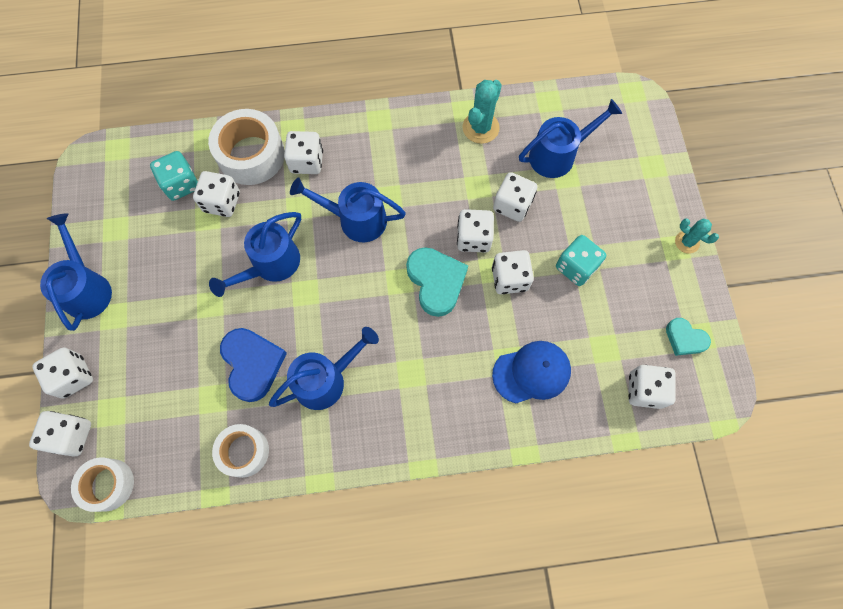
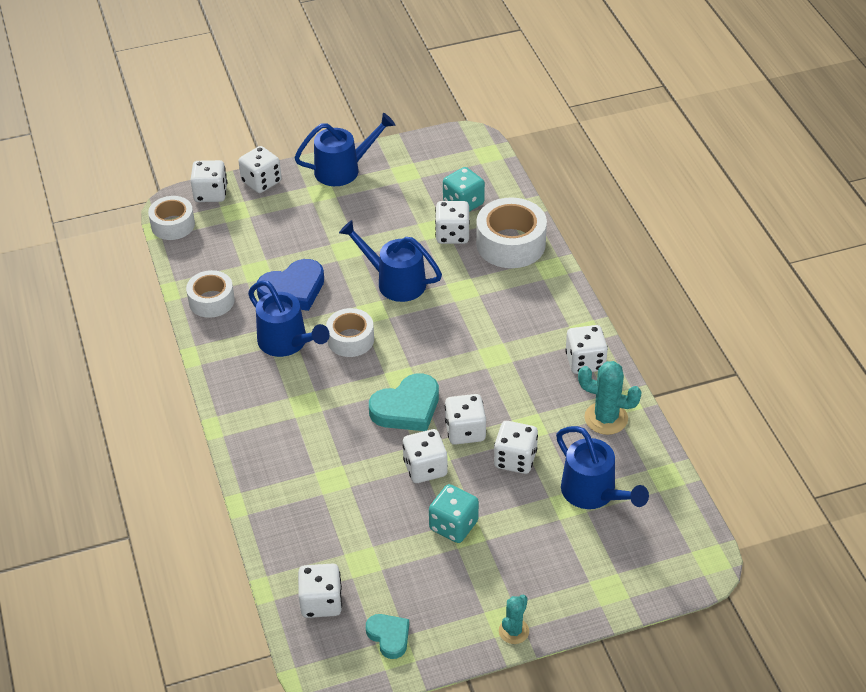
camera: 80 degrees right, 25 degrees down
white dice [284,131,323,174] -> white dice moved to [565,325,608,374]
blue watering can [290,177,406,242] -> none
blue cap [492,341,571,403] -> none
turquoise heart [666,318,711,356] -> turquoise heart turned 120 degrees clockwise [366,614,409,659]
none -> white tape [326,308,374,357]

